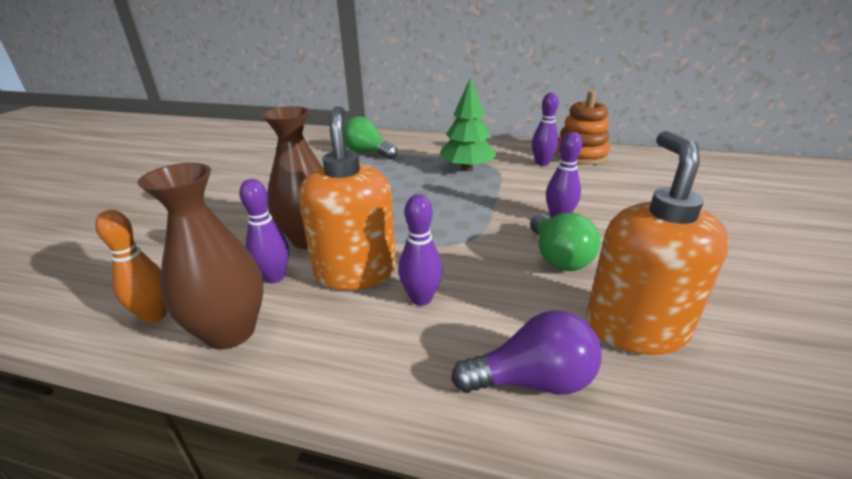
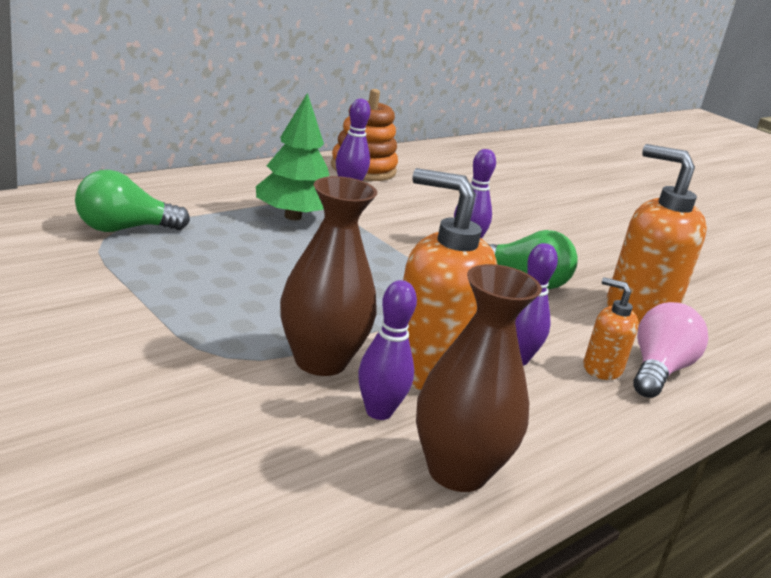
camera: 60 degrees left, 5 degrees down
orange bowling pin [95,210,167,323] -> none
purple light bulb [451,310,601,395] -> pink light bulb [633,302,708,398]
none -> orange soap dispenser [583,277,639,380]

